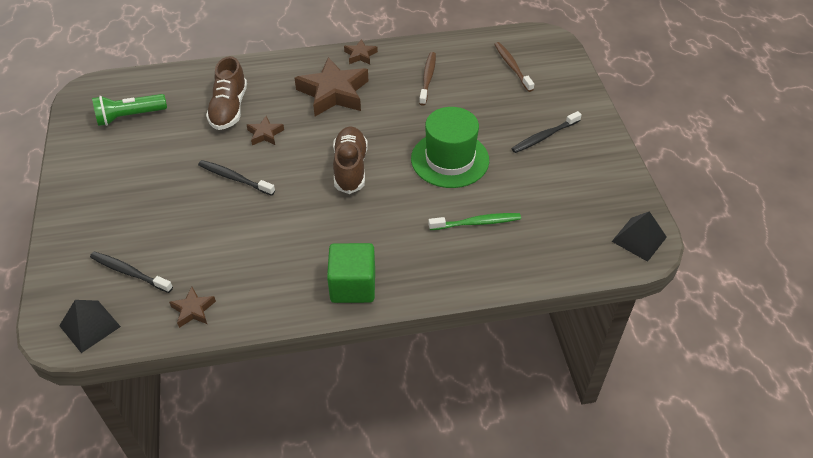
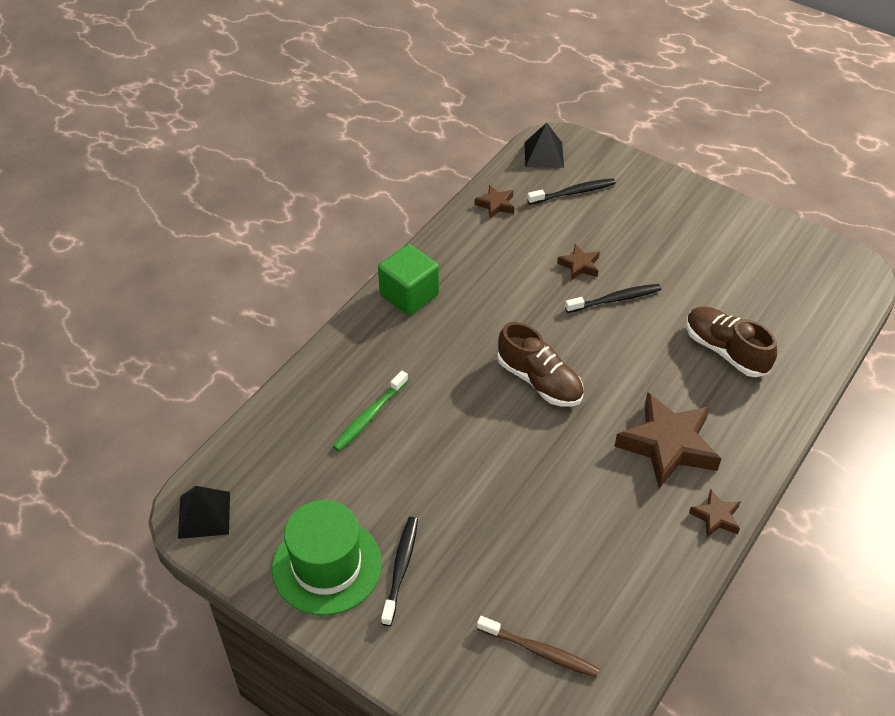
camera: 135 degrees right, 0 degrees up
green flashlight [92,94,167,126] -> none
brown star [247,116,284,145] -> brown star moved to [557,244,600,280]
green hat [411,107,489,188] -> green hat moved to [272,500,382,615]
brown toothbrush [419,52,436,106] -> none

